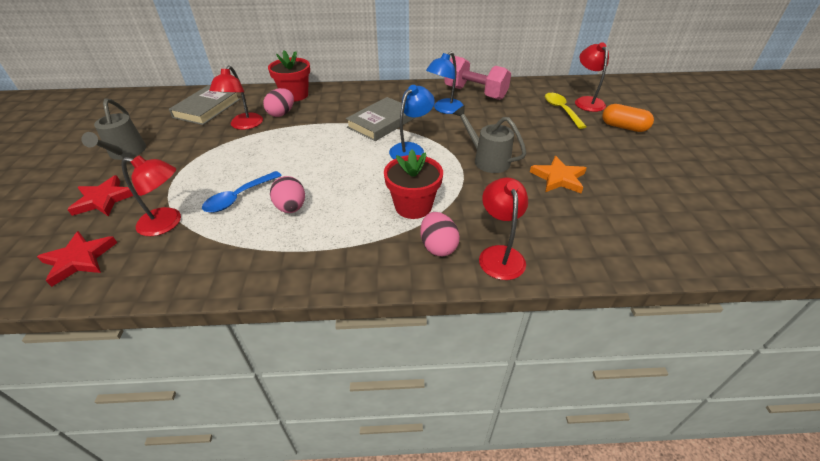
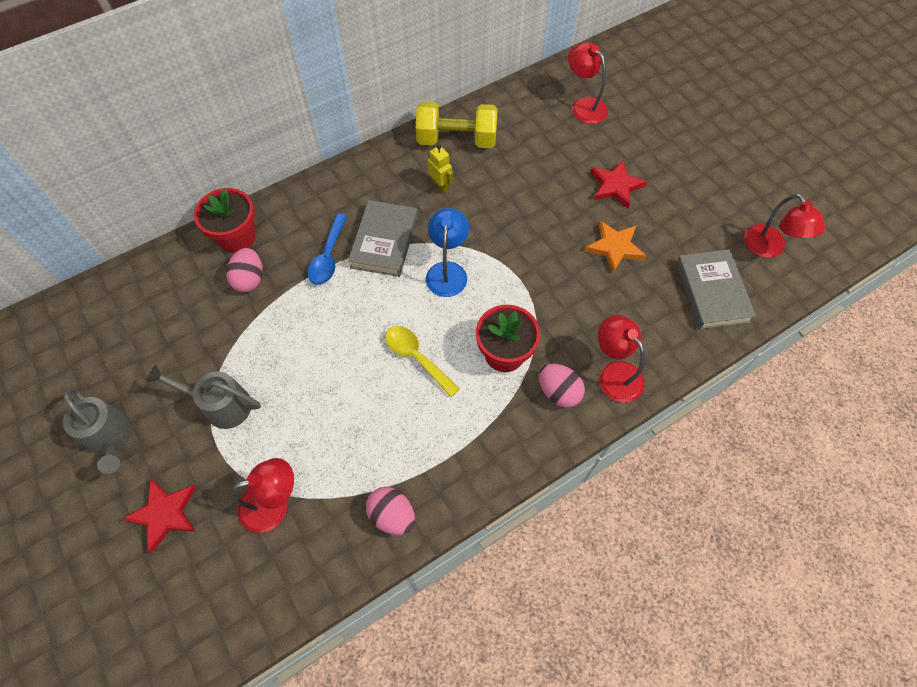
camera: 30 degrees left, 20 degrees up
red star [37,231,117,287] -> red star moved to [590,159,647,209]
grey book [169,85,240,125] -> grey book moved to [676,249,756,330]
blue spoon [202,171,282,213] -> blue spoon moved to [308,214,347,285]
red lamp [209,65,263,130] -> red lamp moved to [744,194,825,258]
pink egg [270,176,305,213] -> pink egg moved to [366,487,415,535]
blue lamp [426,52,464,114] -> yellow robot [427,144,453,194]
pink dumbbell [444,56,511,100] -> yellow dumbbell [416,101,497,148]
grey watering can [453,105,526,173] -> grey watering can moved to [146,365,261,429]
yellow spoon [545,93,587,129] -> yellow spoon moved to [385,326,460,397]
orange capsule [602,104,654,132] -> none

